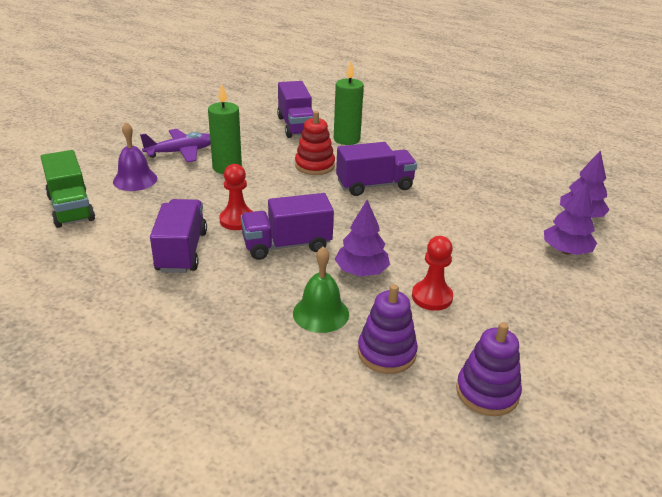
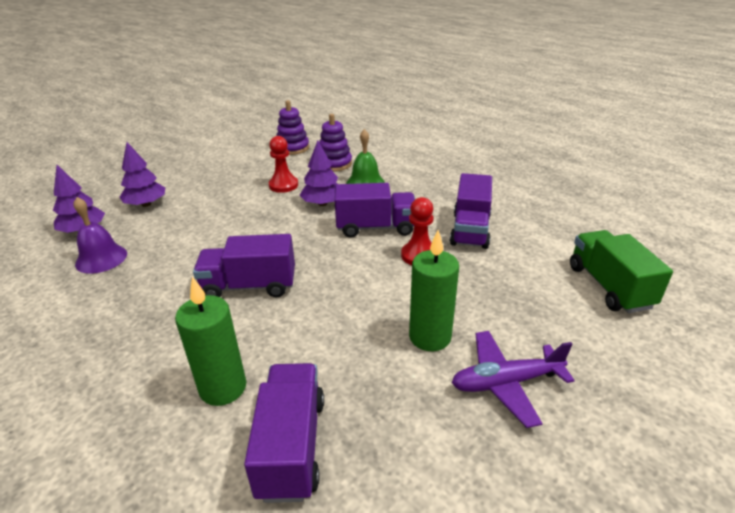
camera: 165 degrees left, 0 degrees up
purple bell [113,122,158,191] -> purple bell moved to [73,197,127,274]
red stacking toy [295,111,335,175] -> none

